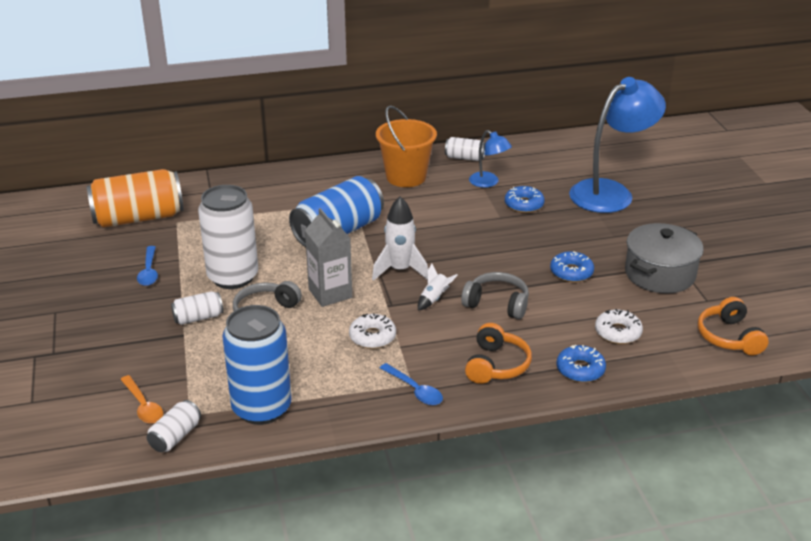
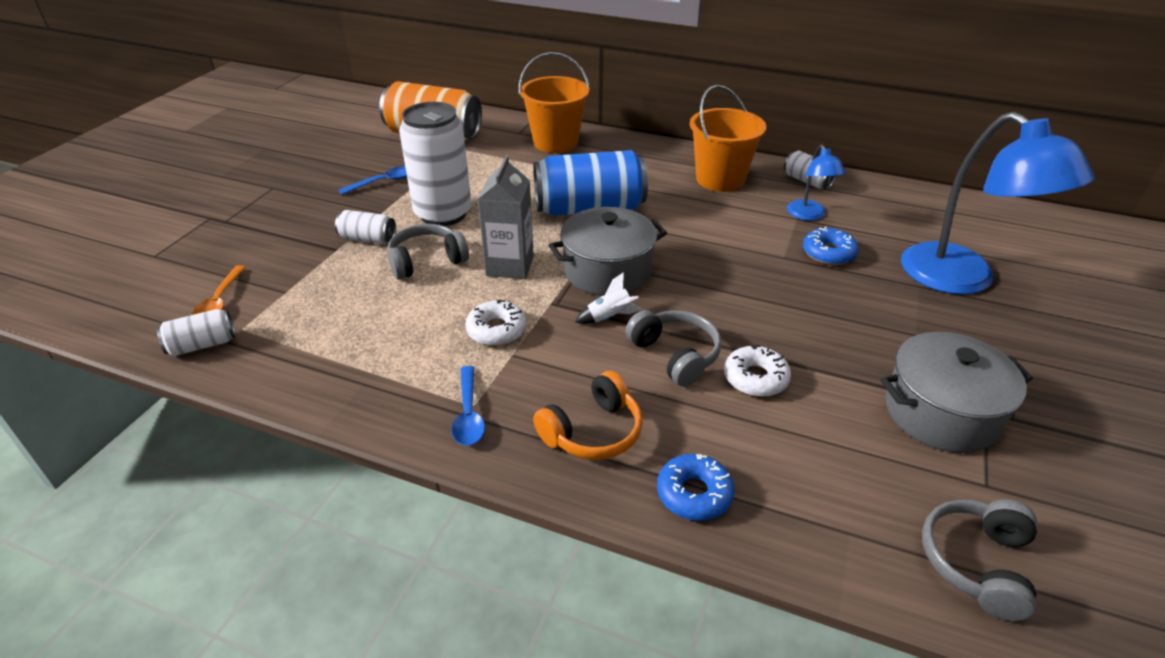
camera: 35 degrees right, 5 degrees up
blue spoon [137,246,158,286] -> blue spoon turned 150 degrees counterclockwise [339,166,407,195]
blue can [222,305,292,425] -> none
white rocket [372,196,428,281] -> grey pot [549,207,667,296]
blue donut [550,251,594,282] -> none
blue lamp [569,77,666,213] -> blue lamp turned 60 degrees clockwise [901,112,1095,295]
white donut [595,309,643,344] -> white donut moved to [724,345,791,397]
orange headphones [698,297,769,355] -> grey headphones [922,499,1037,621]
none -> orange bucket [519,52,590,153]

